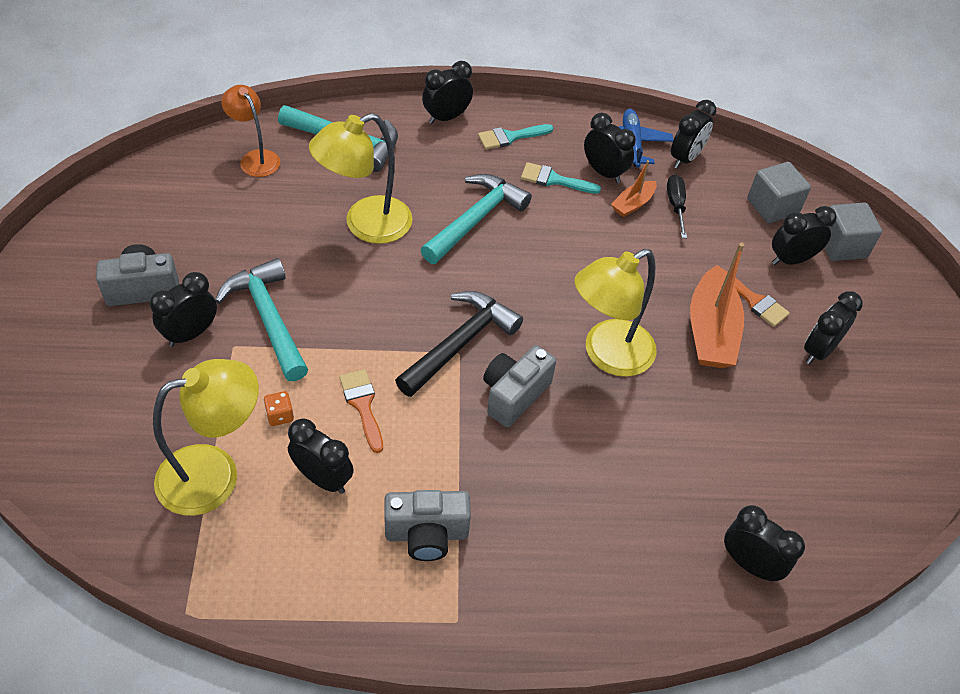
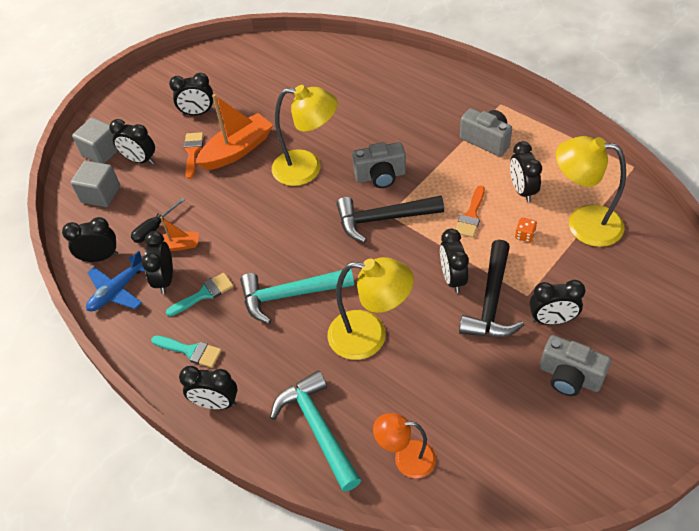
camera: 130 degrees left, 0 degrees up
turquoise hammer [215,258,308,381] -> black hammer [459,240,524,337]
orange lamp [221,85,280,177] -> orange lamp turned 90 degrees clockwise [373,413,436,478]
turquoise brush [521,162,601,194] -> turquoise brush turned 90 degrees counterclockwise [166,273,234,317]
black clock [724,505,805,582] -> black clock moved to [440,229,469,293]

